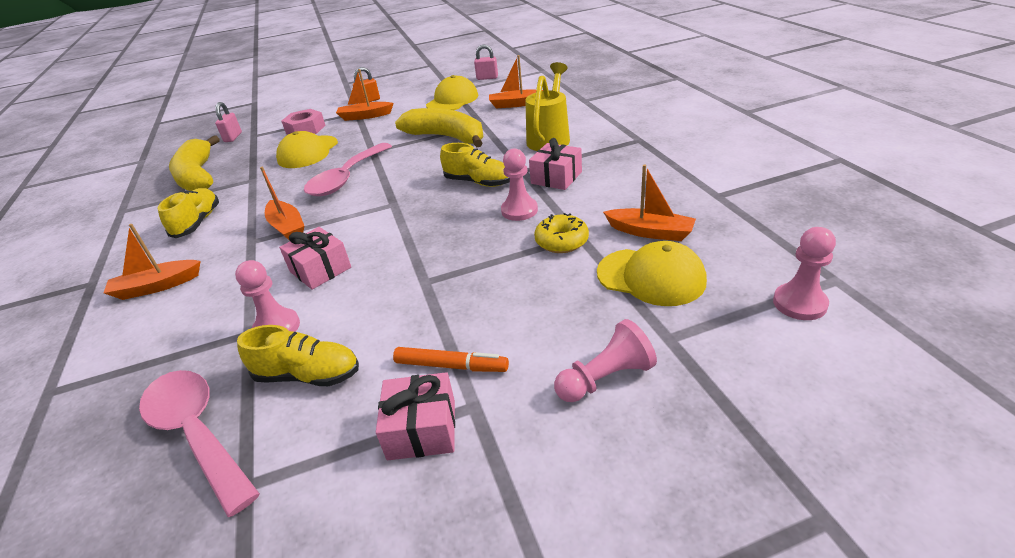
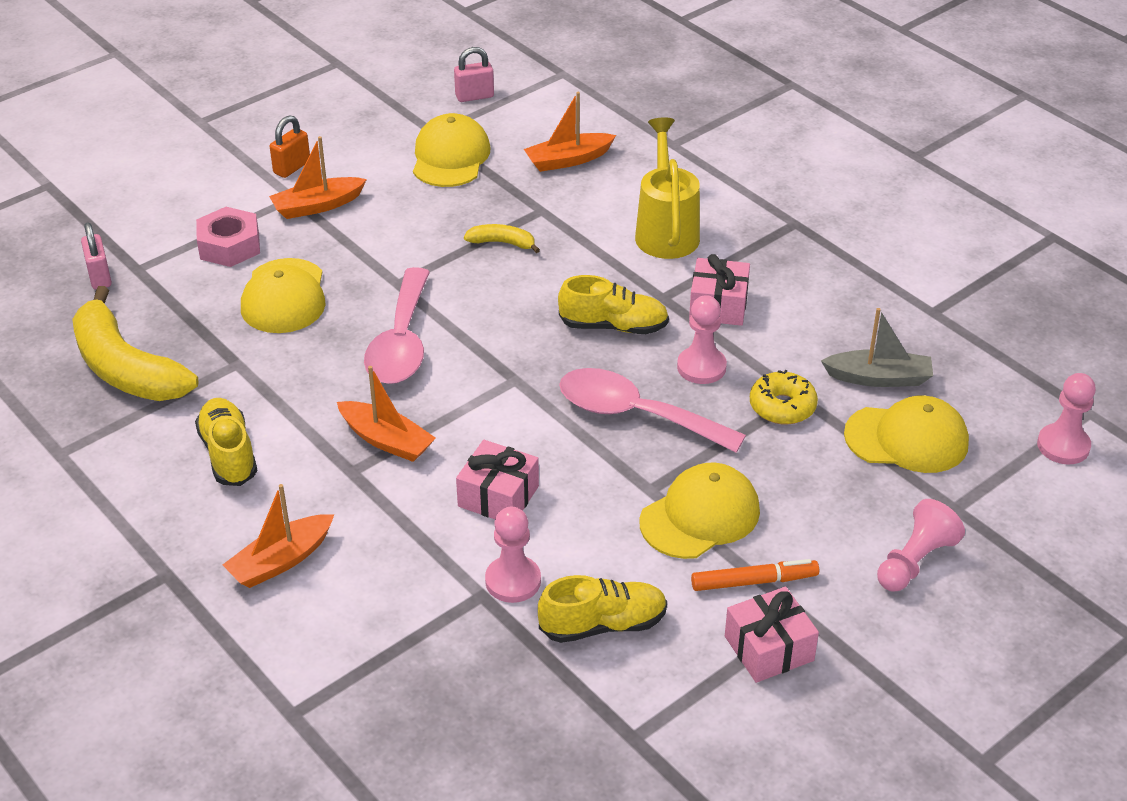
camera: 25 degrees left, 5 degrees up
pink spoon [139,370,260,517] -> pink spoon moved to [559,368,746,453]
yellow banana [395,108,484,147] -> yellow banana [464,224,540,253], size x0.45
orange boat [603,165,696,241] -> grey boat [821,308,933,387]
none -> yellow cap [639,463,760,559]

